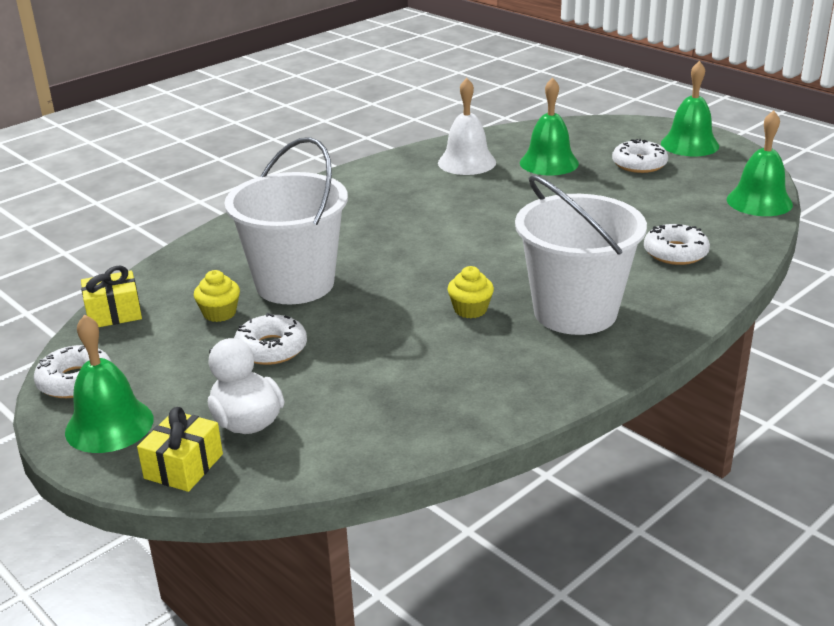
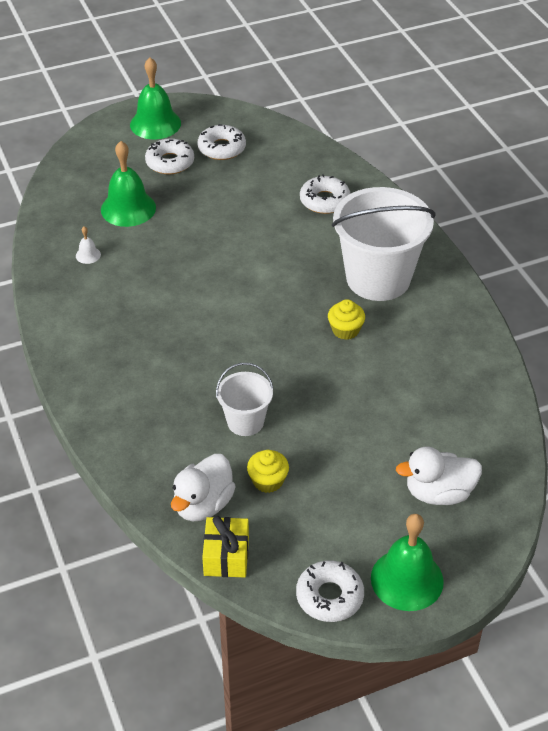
camera: 70 degrees left, 15 degrees up
yellow gift [137,407,223,492] -> none
white bucket [224,137,348,304] -> white bucket [216,363,273,436], size x0.51
white donut [234,313,307,365] -> white donut moved to [198,124,246,160]
white bell [438,78,496,175] -> white bell [76,226,101,264], size x0.44
green bell [727,110,793,216] -> none
none -> white duck [171,454,236,521]

